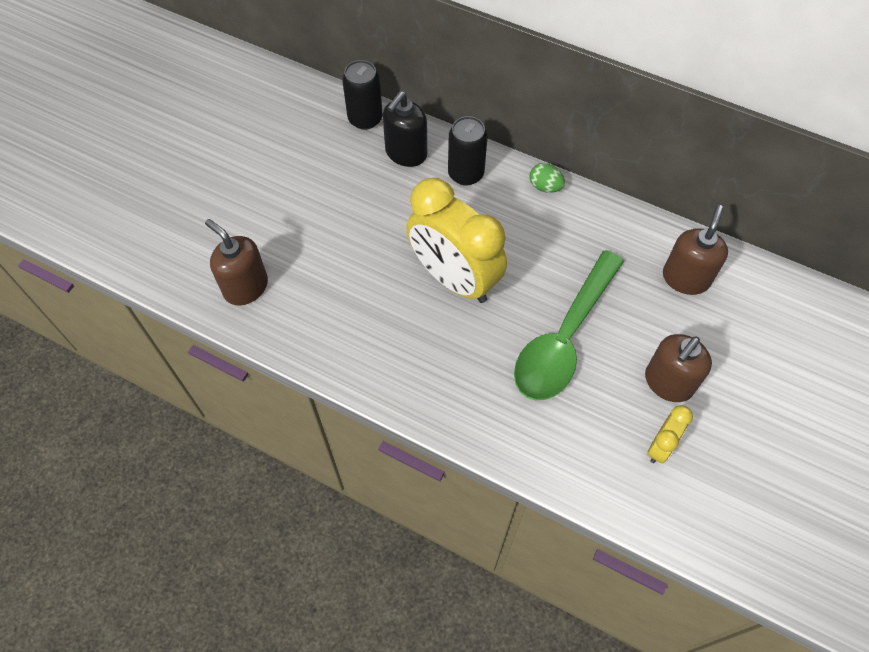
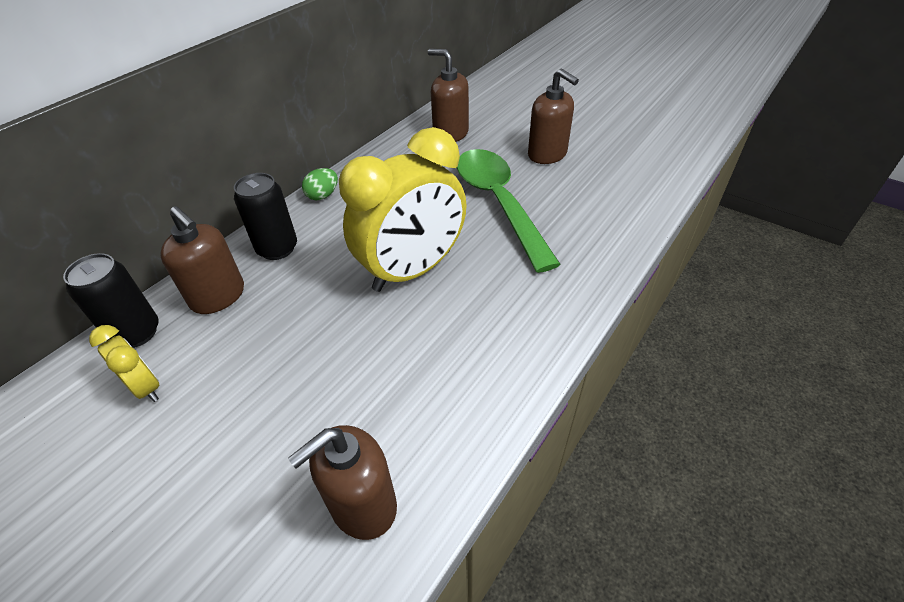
camera: 80 degrees left, 15 degrees down
black soap dispenser [383,91,427,167] -> brown soap dispenser [160,206,244,314]
green spoon [514,250,624,400] -> green spoon turned 150 degrees counterclockwise [457,149,561,273]
yellow clock [647,405,693,463] -> yellow clock moved to [89,325,160,402]

